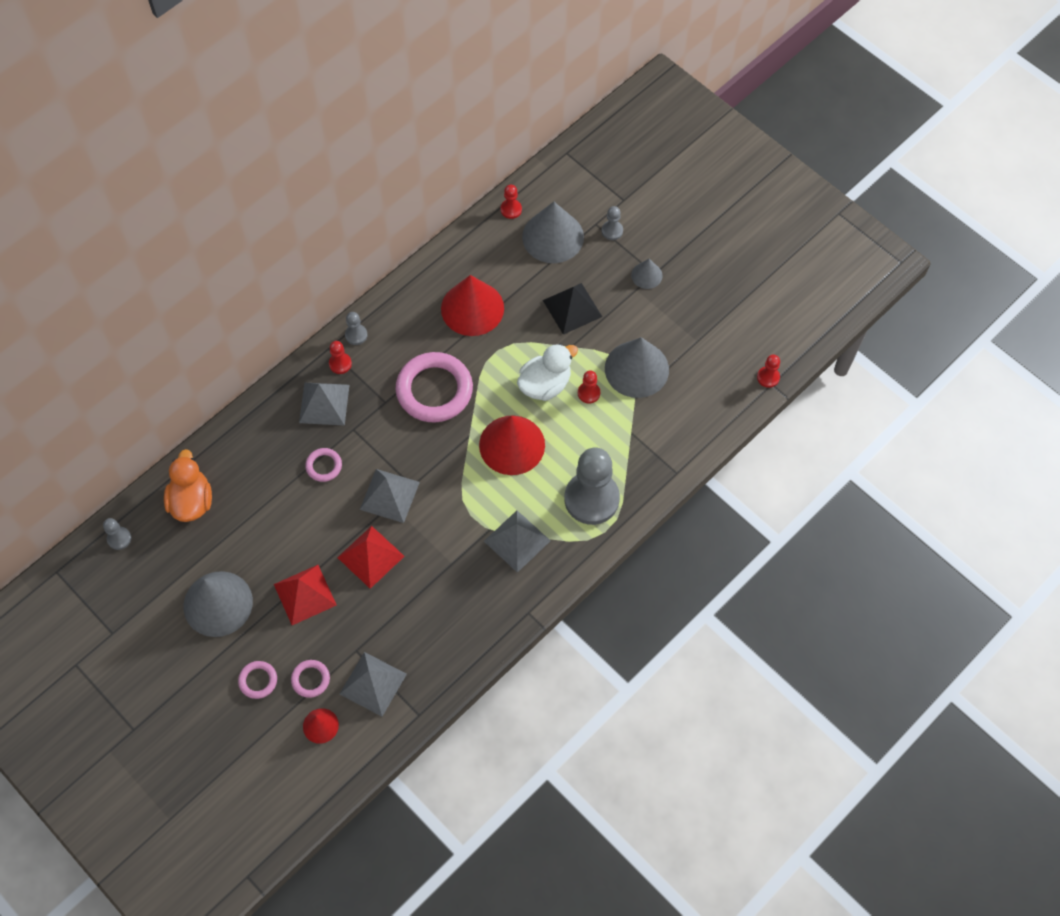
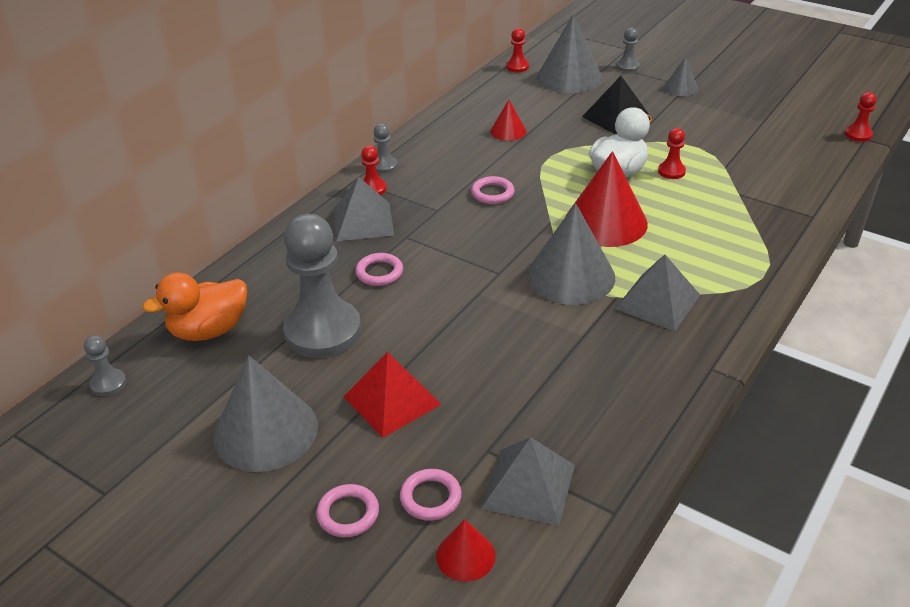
camera: 10 degrees left, 25 degrees down
orange duck [164,449,212,522] -> orange duck turned 105 degrees counterclockwise [142,272,247,341]
red pyramid [337,526,404,589] -> none
grey pyramid [360,469,420,523] -> none
pink ring [395,352,473,422] -> pink ring [471,176,514,204], size x0.46
red cone [441,275,504,336] -> red cone [491,100,526,141], size x0.50
grey pawn [564,448,620,525] -> grey pawn moved to [283,214,362,358]
grey cone [605,337,669,398] -> grey cone moved to [527,203,615,305]

